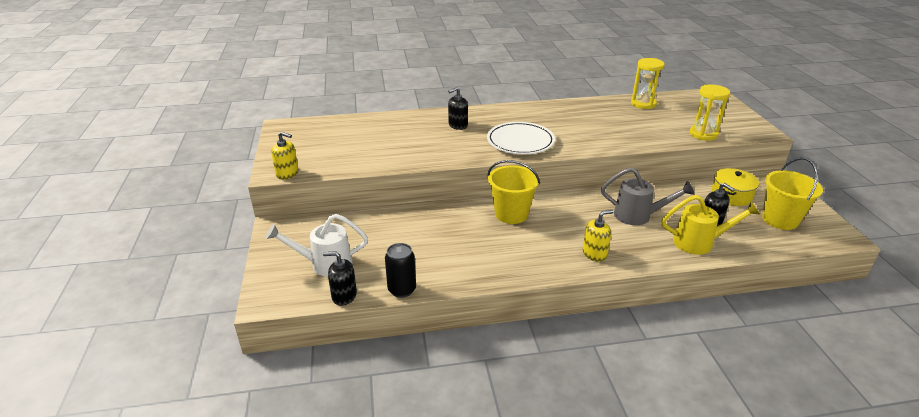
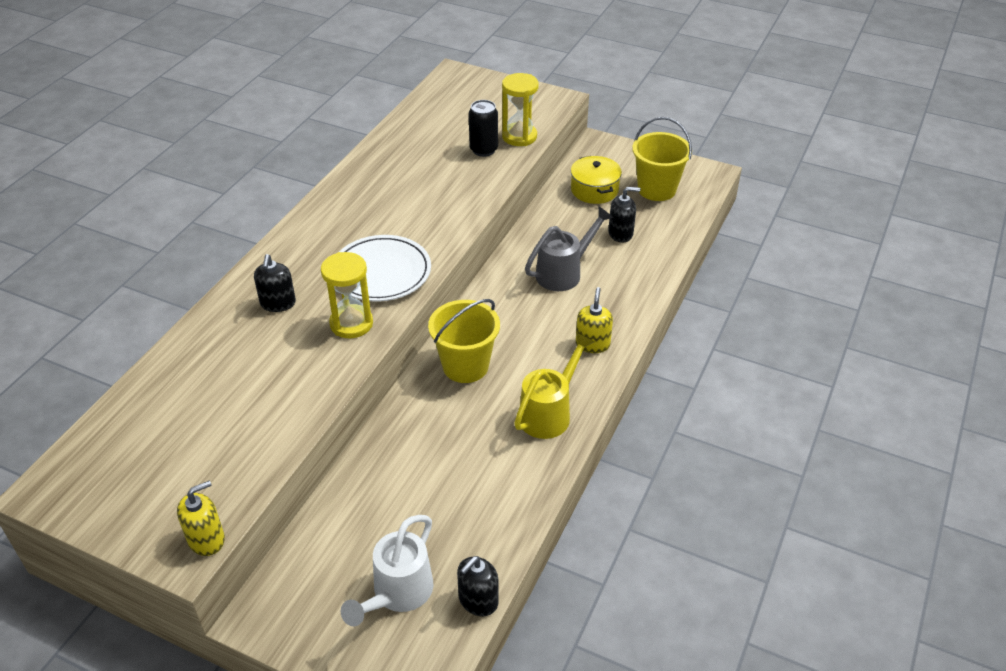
camera: 55 degrees left, 10 degrees up
black can [385,243,416,298] -> black can moved to [469,100,498,157]
yellow hourglass [631,58,665,109] -> yellow hourglass moved to [321,252,373,338]
yellow watering can [662,195,761,255] -> yellow watering can moved to [514,333,594,439]

